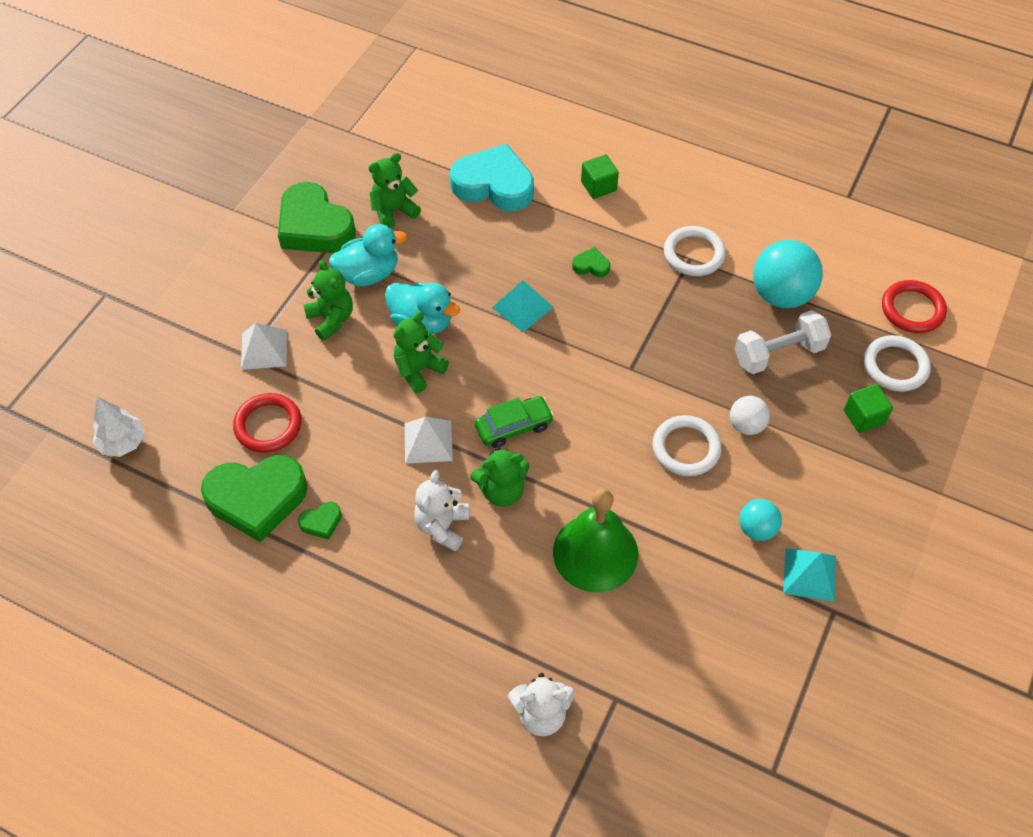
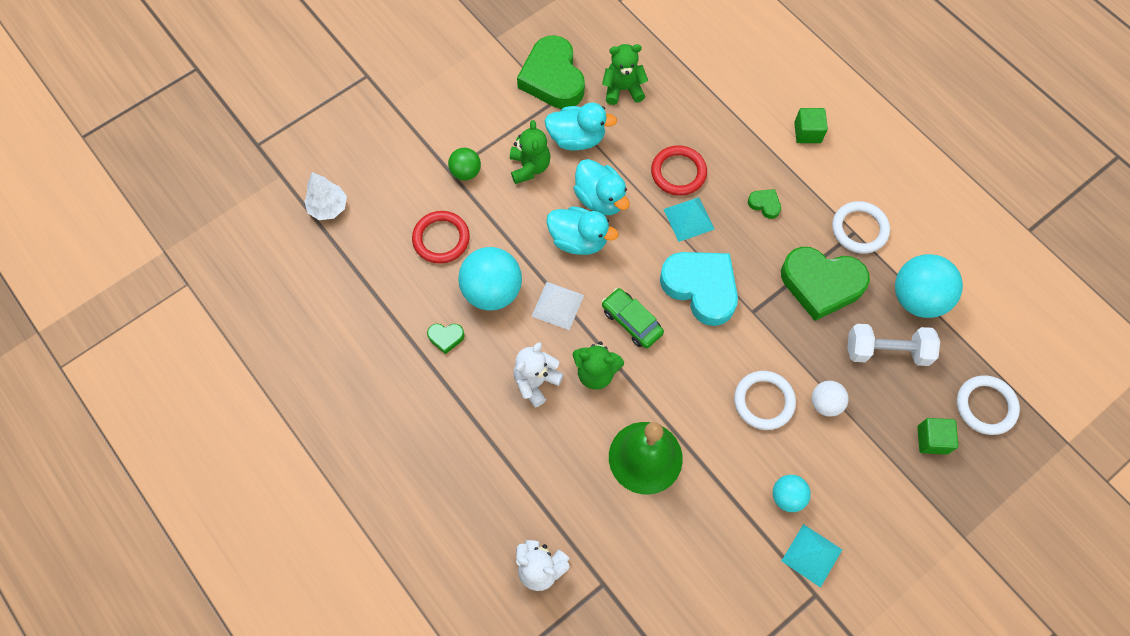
camera: 25 degrees right, 10 degrees up
green heart [201,455,308,542] -> green heart moved to [781,247,870,321]
white pyramid [241,323,287,370] -> green ball [448,148,481,181]
green teddy bear [394,312,449,393] -> turquoise duck [546,206,619,255]
turquoise heart [450,143,534,211] -> turquoise heart moved to [660,252,738,326]
green car [475,396,554,448] -> green car turned 135 degrees counterclockwise [602,288,664,348]
red ring [882,280,947,333] -> red ring moved to [651,145,707,196]
none -> turquoise ball [458,247,522,310]

